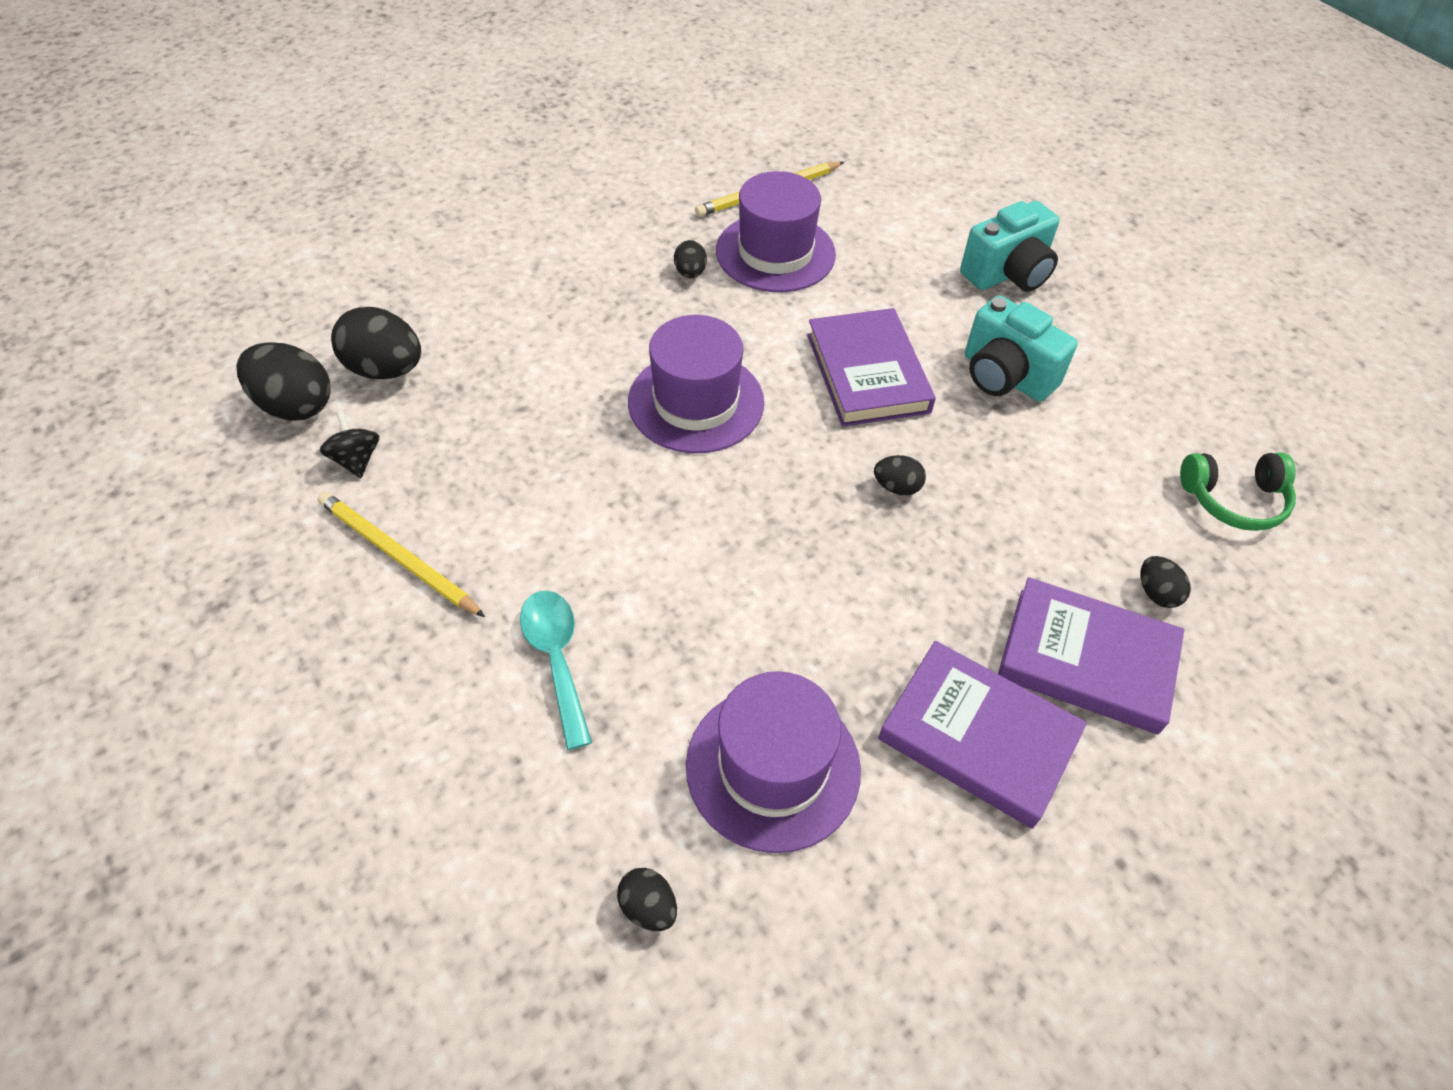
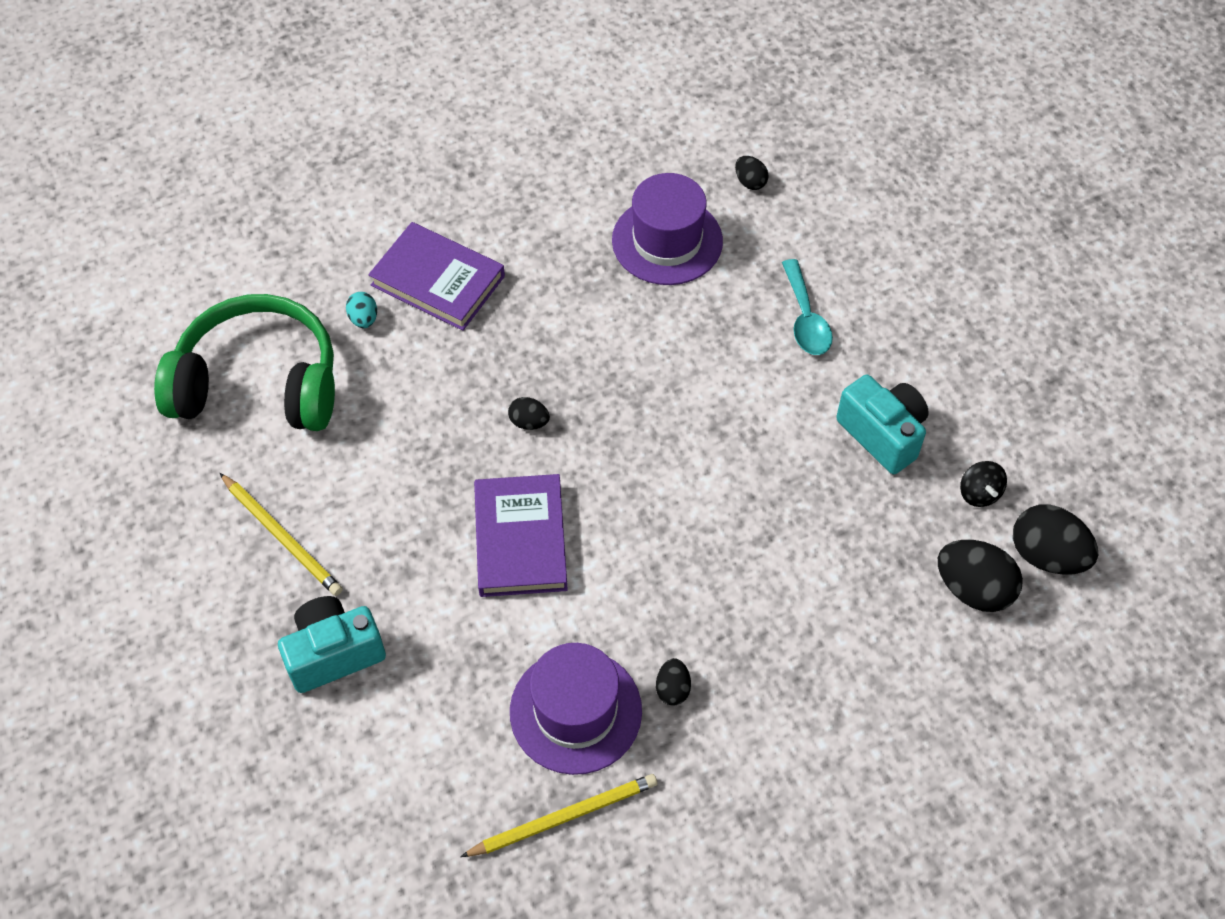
camera: 170 degrees left, 5 degrees up
yellow pencil [318,492,485,617] -> yellow pencil moved to [220,473,343,596]
purple hat [628,315,764,453] -> none
purple book [878,641,1087,828] -> none
turquoise camera [965,295,1078,402] -> turquoise camera moved to [836,375,929,474]
black egg [1140,556,1191,608] -> turquoise egg [346,292,377,328]
green headphones [1180,453,1296,531] -> green headphones [154,294,335,431], size x2.02

